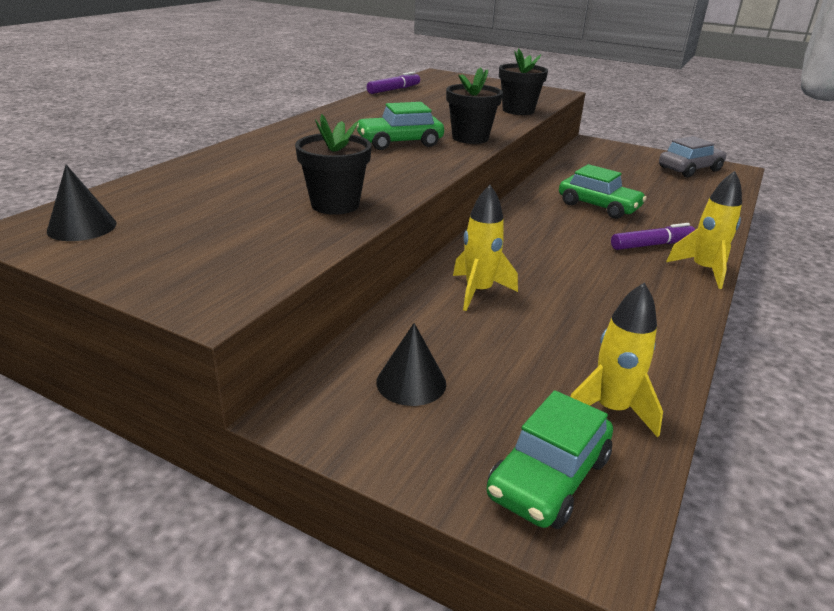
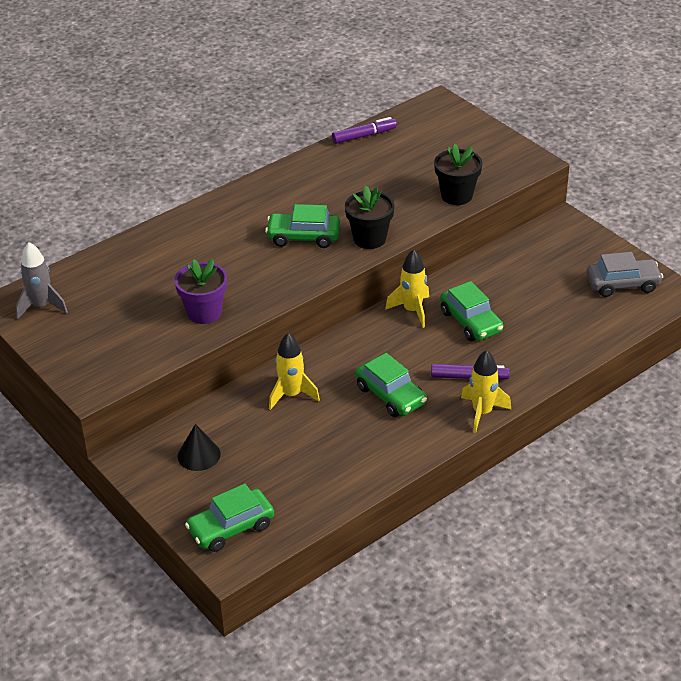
camera: 25 degrees right, 10 degrees up
black cone [47,165,117,241] -> grey rocket [15,242,68,319]
black flower pot [295,114,372,215] -> purple flower pot [174,259,227,324]
yellow rocket [570,283,663,438] -> yellow rocket moved to [385,249,429,328]
none -> green car [356,353,427,417]

